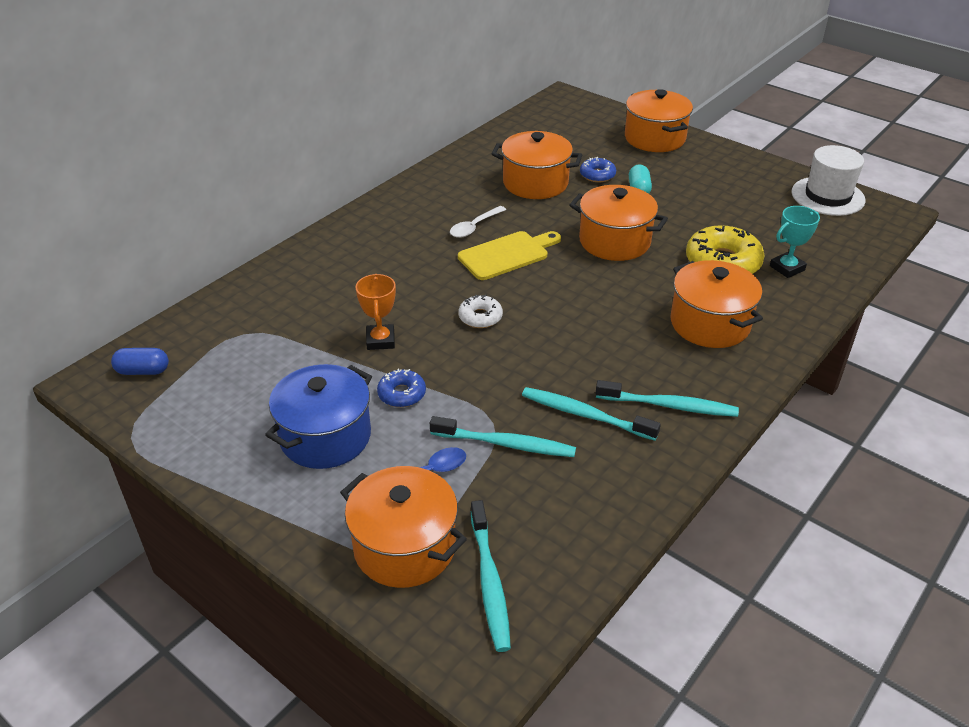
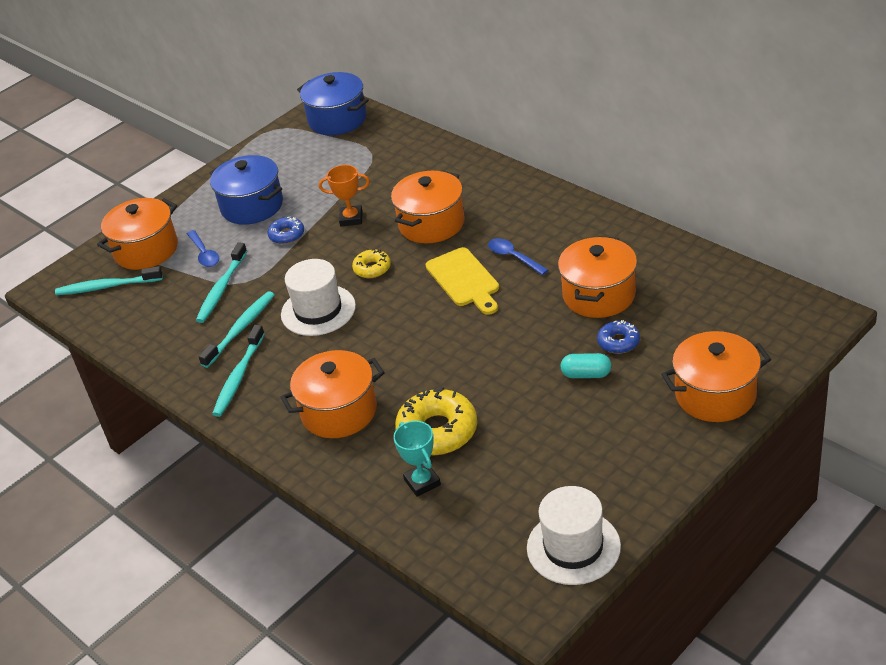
camera: 100 degrees right, 0 degrees up
blue capsule [111,348,169,375] -> blue pot [297,72,369,135]
white spoon [450,206,506,238] -> blue spoon [488,238,548,275]
white donut [458,294,503,328] -> yellow donut [352,249,391,278]
orange pot [569,185,668,261] -> orange pot moved to [391,170,464,244]
none -> white hat [281,259,356,336]

